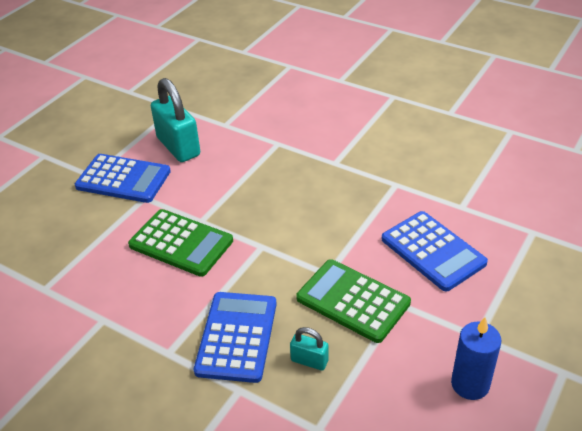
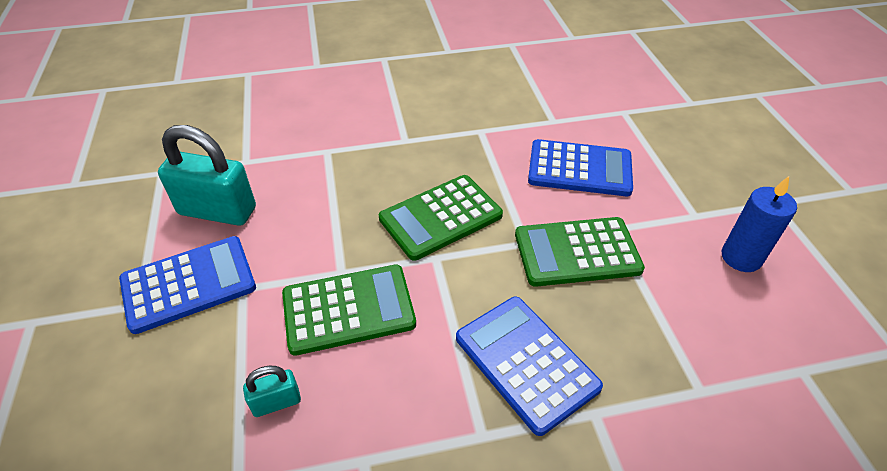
camera: 45 degrees left, 5 degrees up
turquoise padlock [290,327,329,370] -> turquoise padlock moved to [243,366,301,417]
none -> green calculator [379,175,503,261]

